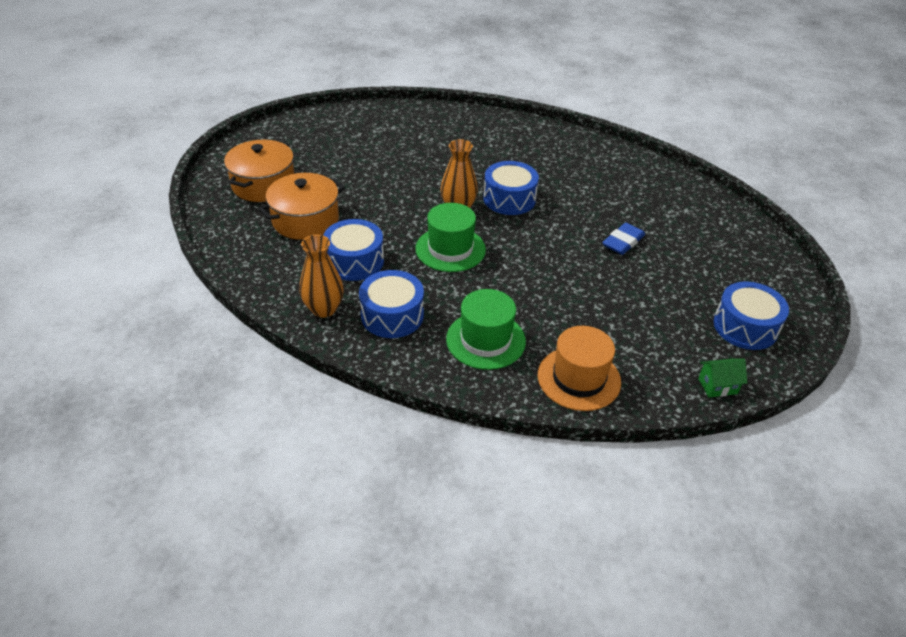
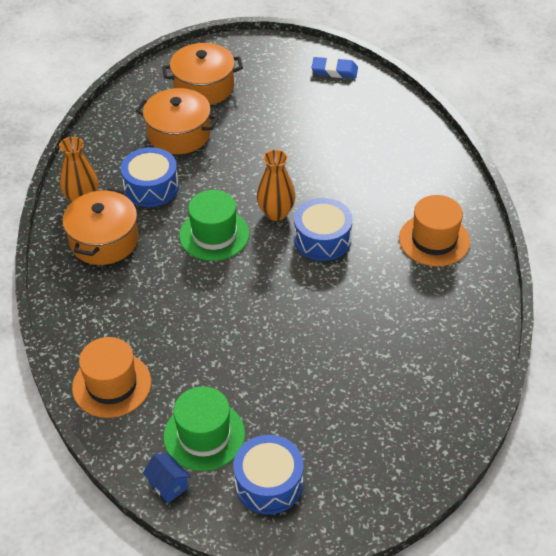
camera: 60 degrees right, 5 degrees up
blue drum [359,270,424,338] -> orange pot [62,188,138,265]
green hat [446,289,526,370] -> green hat moved to [163,387,245,471]
blue eraser [602,223,645,255] -> blue eraser moved to [311,57,358,78]
green house [698,358,747,398] -> blue house [143,454,191,503]
none -> orange hat [399,195,470,267]

